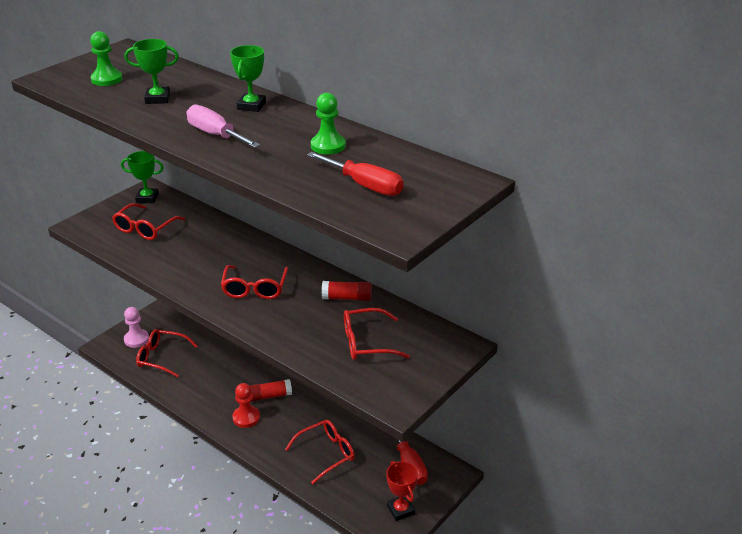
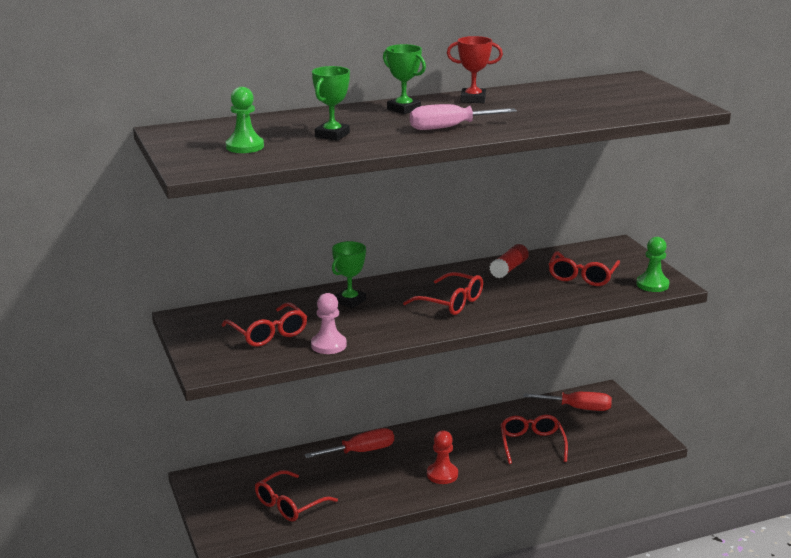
camera: 60 degrees left, 10 degrees down
green trophy [121,151,164,203] -> green trophy moved to [332,241,366,308]
pink pawn [124,307,149,348] -> pink pawn moved to [311,293,347,354]
red glue stick [249,379,292,402] -> none
red screwdriver [307,152,404,196] -> red screwdriver moved to [304,428,394,458]
green pawn [311,93,346,154] -> green pawn moved to [636,237,669,292]
red trophy [386,461,418,521] -> red trophy moved to [447,36,503,103]

